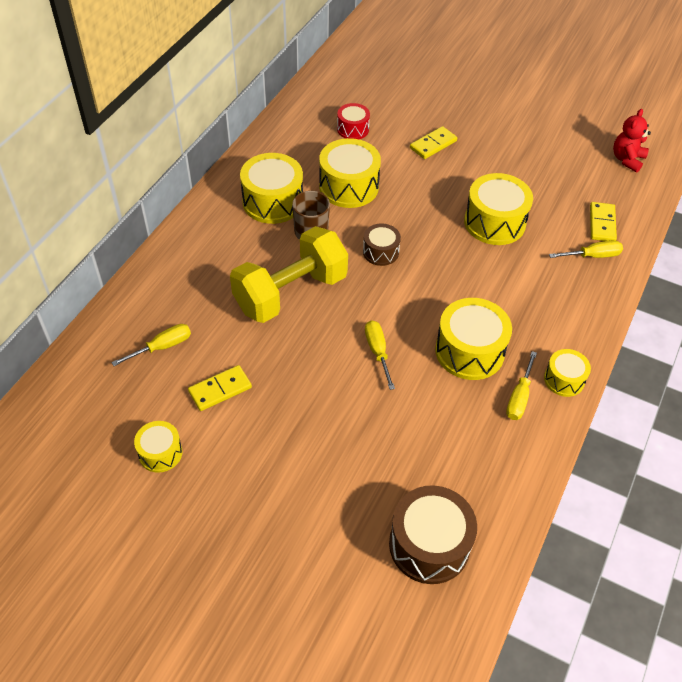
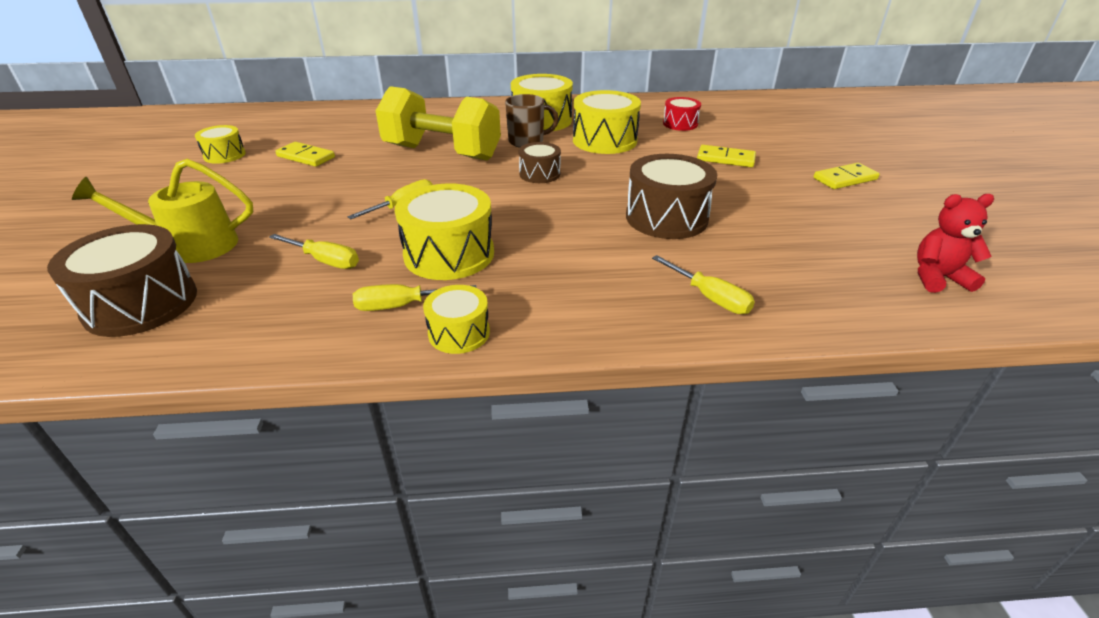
camera: 60 degrees right, 15 degrees down
yellow screwdriver [111,324,191,366] -> yellow screwdriver moved to [269,234,359,269]
yellow drum [464,173,533,245] -> brown drum [626,154,717,239]
yellow domino [590,202,617,241] -> yellow domino moved to [813,163,880,189]
none -> yellow watering can [72,159,253,263]

